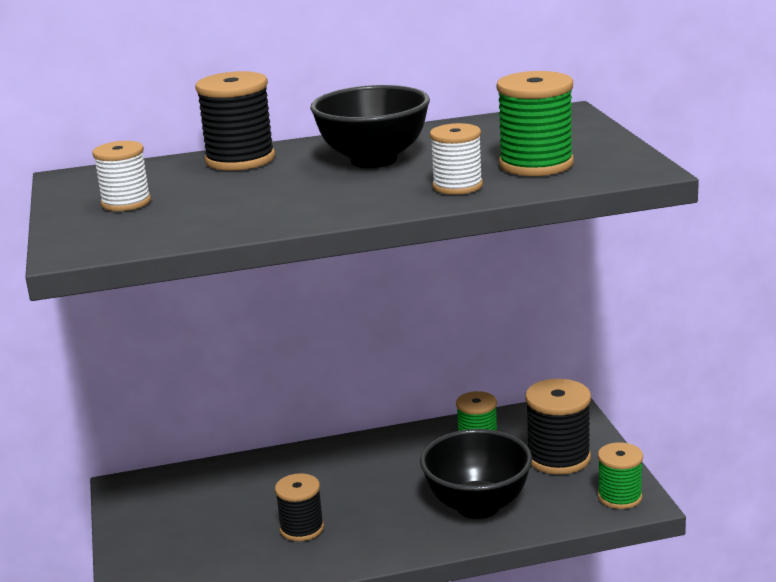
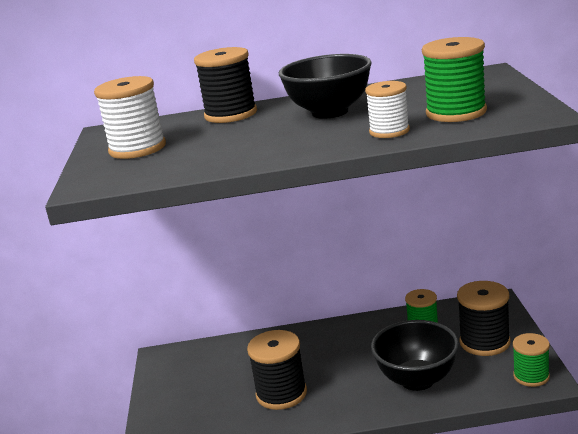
camera: 10 degrees right, 0 degrees up
white spool [92,141,151,211] -> white spool [94,76,166,159], size x1.53
black spool [275,473,324,541] -> black spool [247,330,307,410], size x1.53

